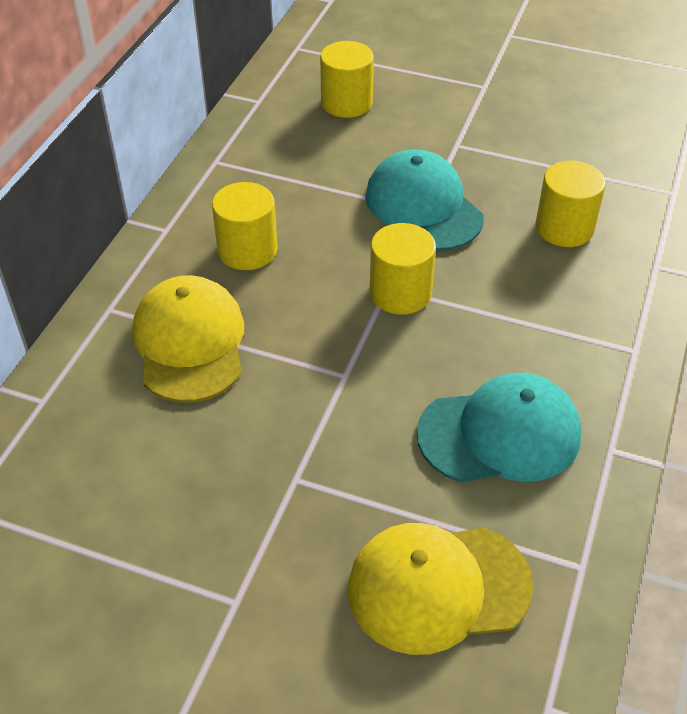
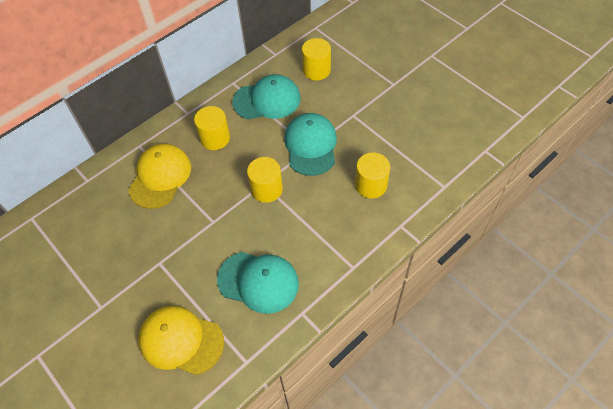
camera: 30 degrees right, 10 degrees up
none -> turquoise cap [232,74,301,119]

